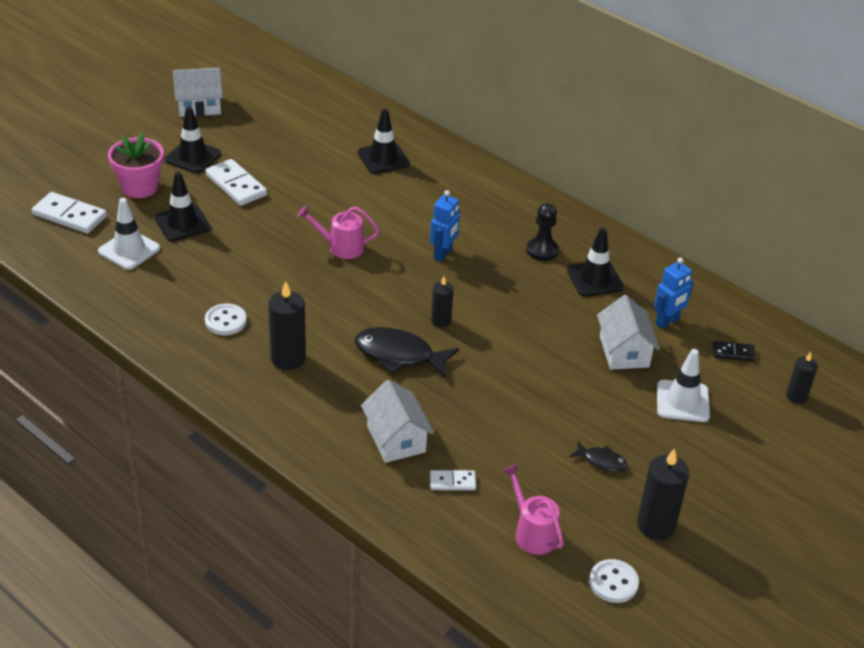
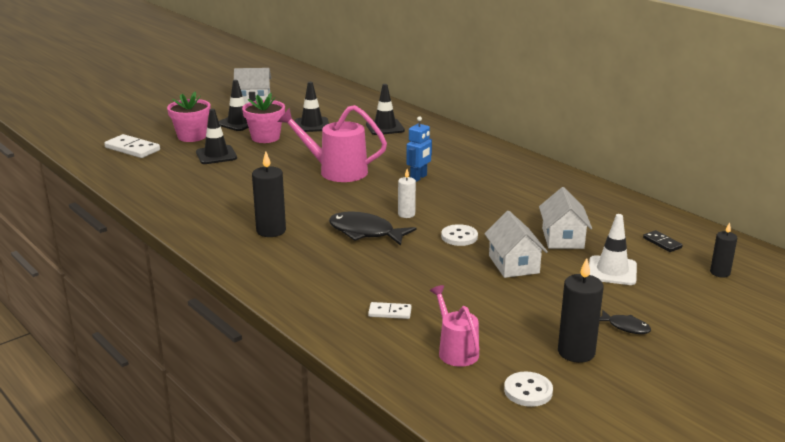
camera: 10 degrees right, 15 degrees down
white traffic cone [98,198,160,270] -> none
white domino [205,159,267,206] -> pink flower pot [242,93,285,143]
white button [205,304,247,335] -> white button moved to [441,224,478,246]
pink watering can [297,206,379,259] -> pink watering can [278,105,387,182], size x1.67
white house [361,380,434,463] -> white house moved to [484,211,548,278]
black candle [431,277,454,328] -> white candle [398,169,416,218]
black pawn [526,203,559,261] -> none
black traffic cone [567,228,624,297] -> black traffic cone moved to [295,82,329,132]
black fish [569,441,628,472] -> black fish moved to [600,310,651,334]
blue robot [654,257,694,329] -> none
black domino [713,341,756,361] -> black domino turned 45 degrees clockwise [643,230,683,252]

